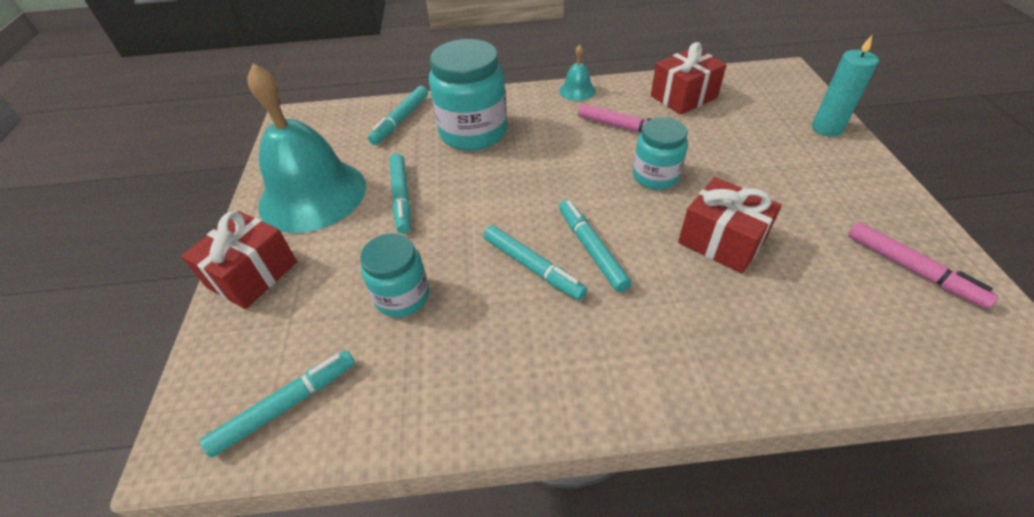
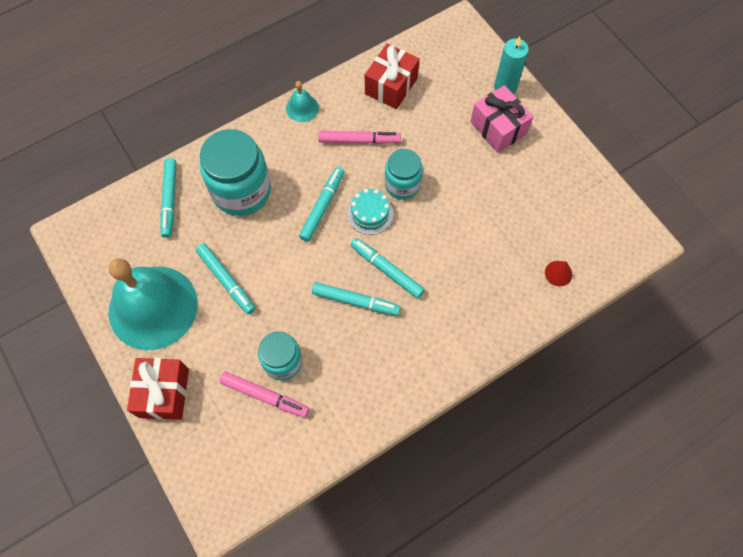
camera: 30 degrees left, 20 degrees up
turquoise marker [200,350,355,457] -> turquoise marker moved to [299,167,344,242]
red gift [678,177,782,273] -> none
pink marker [848,222,999,309] -> pink marker moved to [220,372,309,418]
none -> turquoise cake [347,189,393,235]
none -> pink gift [470,85,533,153]
none -> red cone [545,261,572,286]

